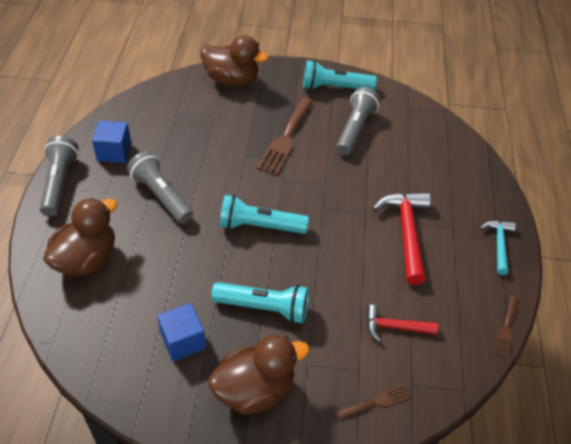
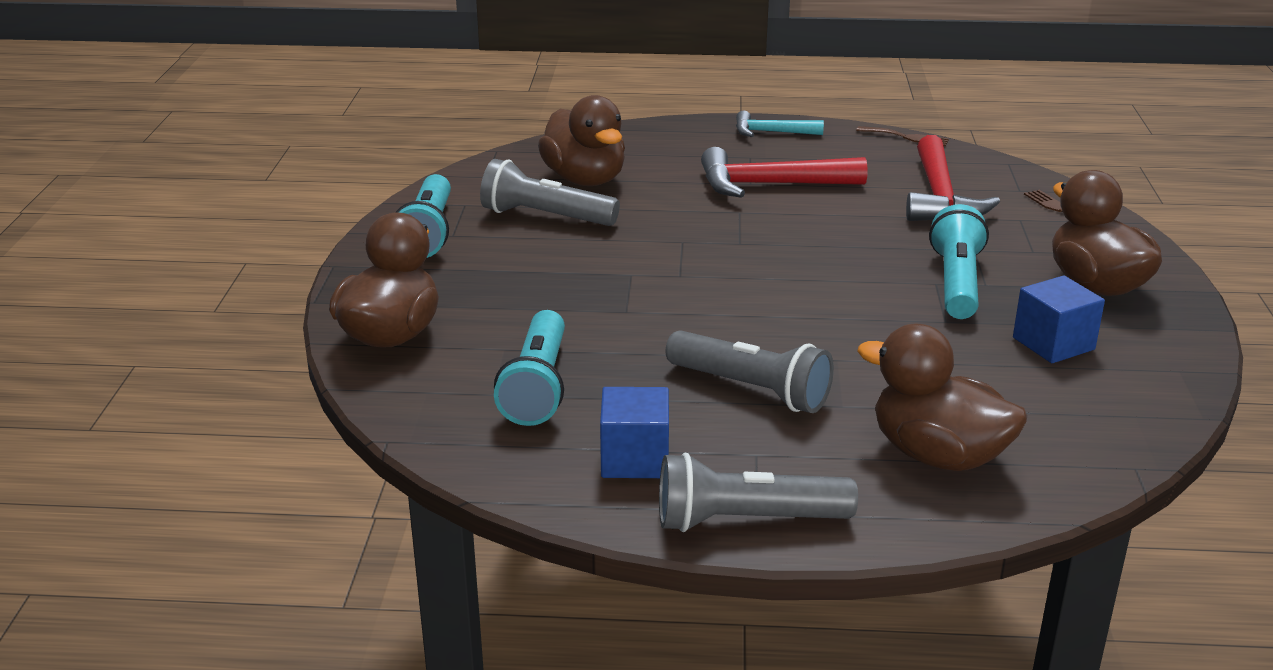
camera: 90 degrees left, 20 degrees down
grey flashlight [127,151,193,224] -> grey flashlight turned 105 degrees counterclockwise [666,330,834,413]
turquoise flashlight [220,195,309,234] -> turquoise flashlight moved to [494,310,565,426]
brown fork [257,97,313,175] -> none
red hammer [367,305,438,342] -> red hammer [906,135,1000,221], size x1.70
none -> brown duck [538,95,625,186]

